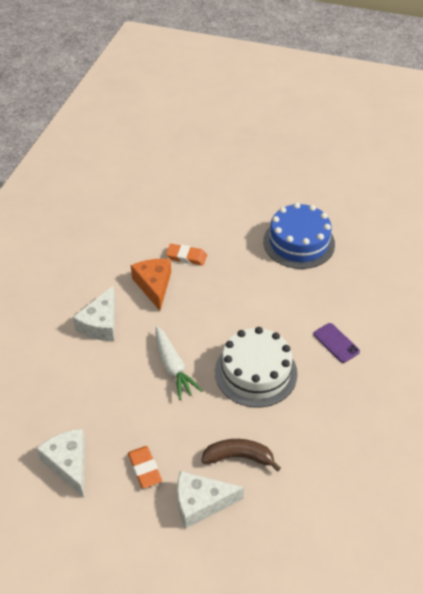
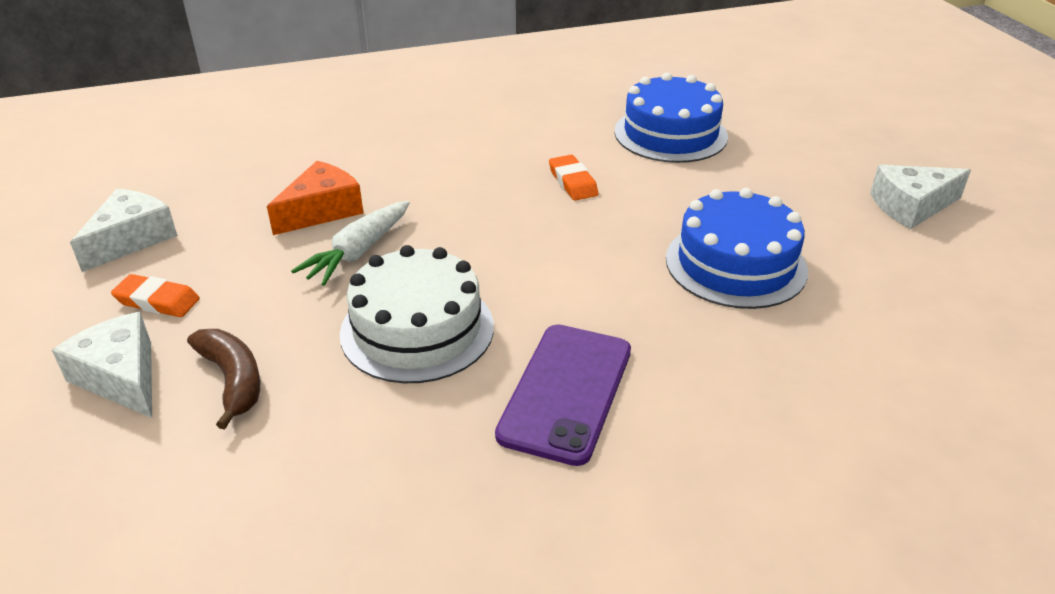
camera: 55 degrees right, 10 degrees down
white cheese [73,286,115,341] -> white cheese moved to [870,165,971,229]
orange eraser [128,446,162,489] -> orange eraser turned 75 degrees clockwise [111,274,200,317]
orange cheese [131,259,171,311] -> orange cheese moved to [267,161,364,235]
purple phone [313,323,360,363] -> purple phone [495,324,631,466], size x1.83
none -> blue cake [614,73,728,163]

